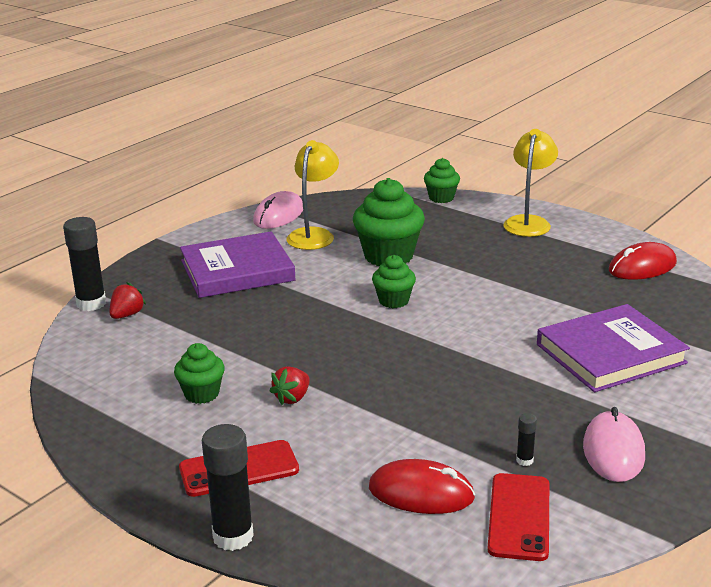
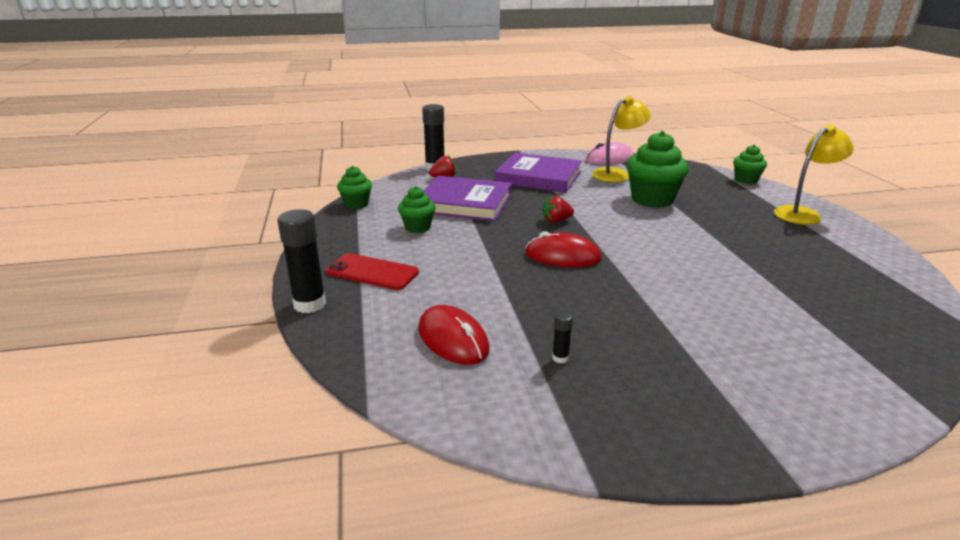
camera: 40 degrees right, 0 degrees up
red strawberry [269,366,310,405] -> red strawberry moved to [542,196,574,223]
green cupcake [372,255,416,308] -> green cupcake moved to [337,166,372,209]
red phone [487,473,549,561] -> none
purple book [537,304,690,392] -> purple book moved to [424,176,512,221]
pink mouse [583,407,645,482] -> none
red mouse [609,242,677,280] -> red mouse moved to [525,231,602,267]

